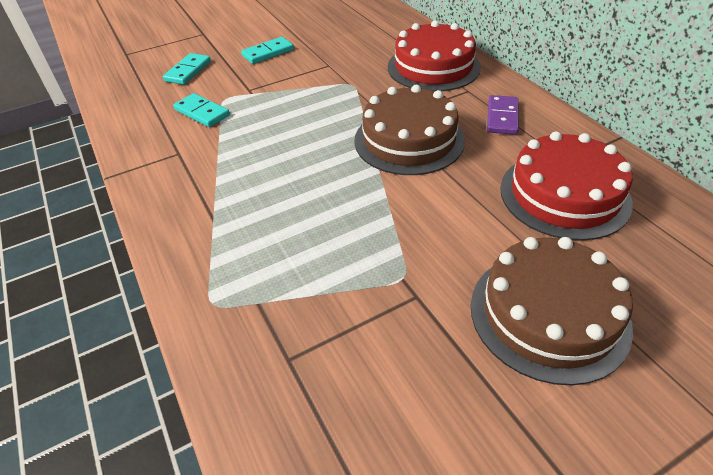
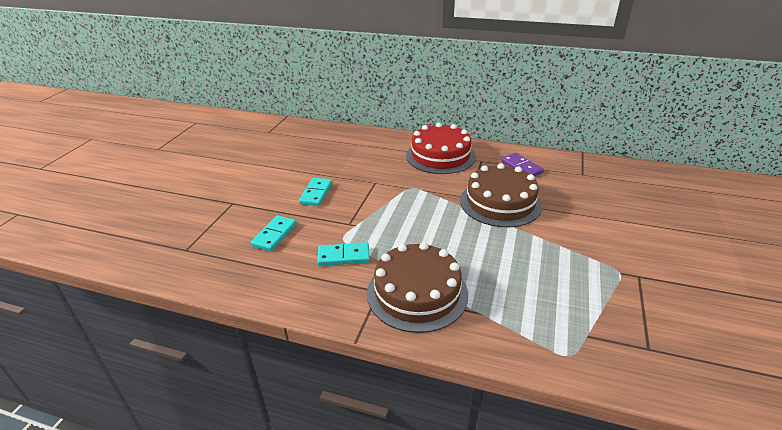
camera: 45 degrees left, 10 degrees down
turquoise domino [163,53,211,85] -> turquoise domino turned 45 degrees clockwise [251,215,297,251]
brown cake [471,237,633,386] -> brown cake moved to [367,242,468,333]
red cake [500,131,633,241] -> none

